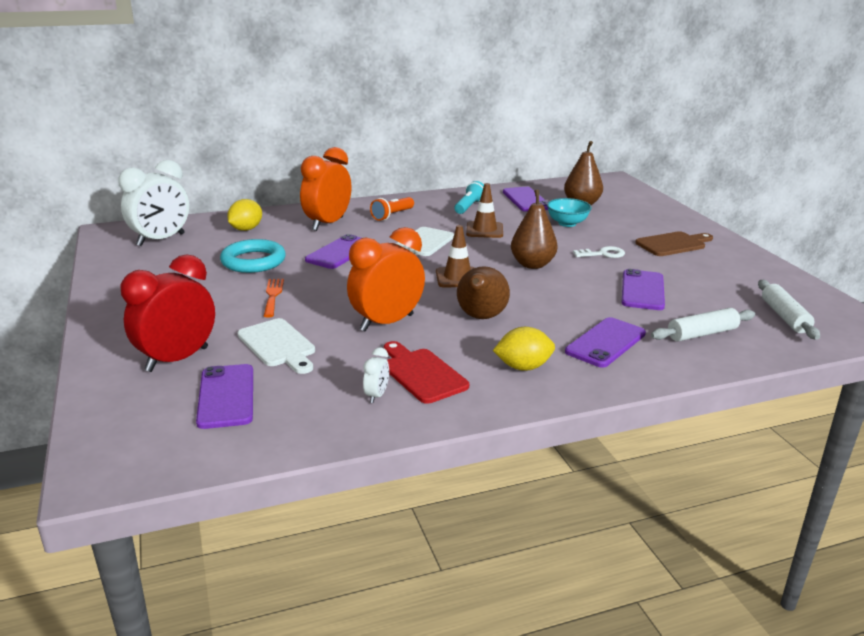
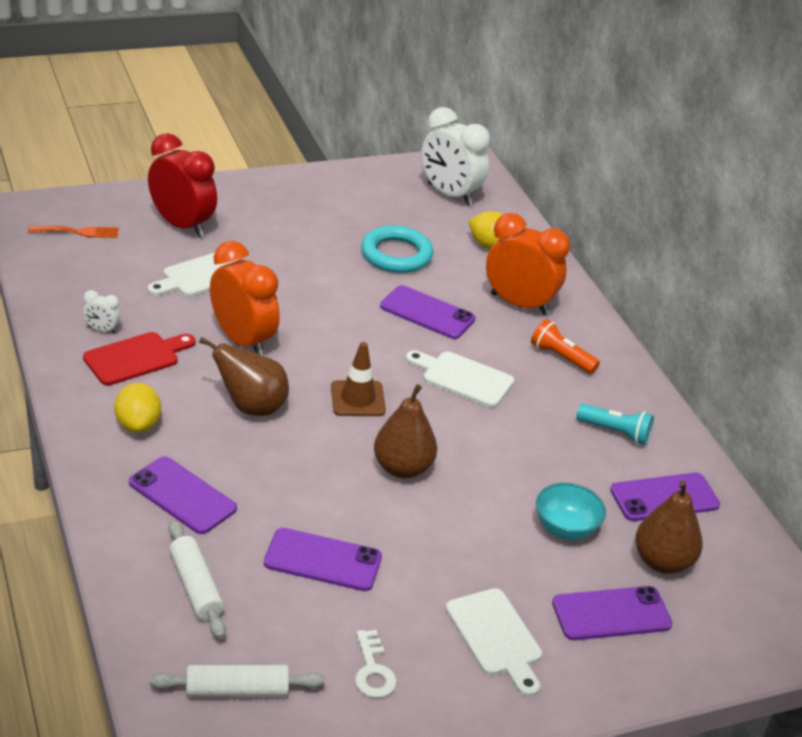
camera: 85 degrees right, 10 degrees up
purple phone [196,364,253,429] -> purple phone moved to [552,586,672,640]
orange fork [264,279,284,317] -> orange fork moved to [28,226,118,238]
brown traffic cone [466,183,503,238] -> none
white key [573,246,625,258] -> white key moved to [355,630,397,698]
brown cutting board [635,231,713,256] -> white cutting board [446,588,542,697]

